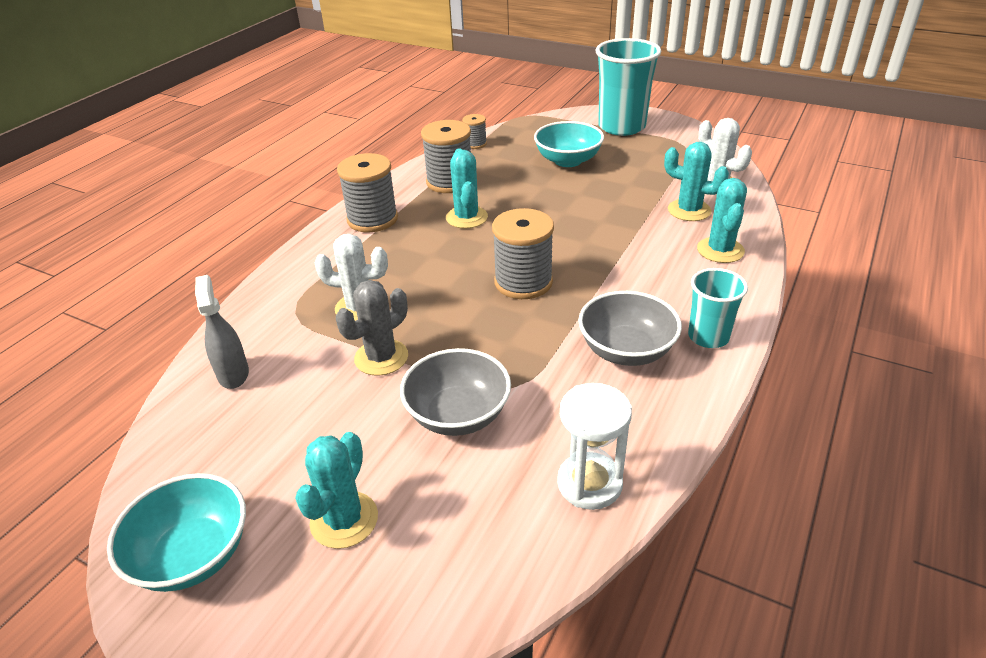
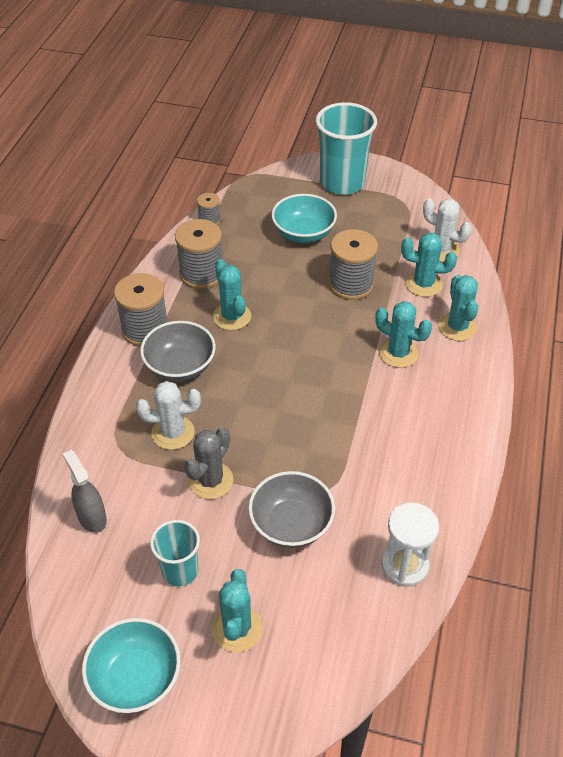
camera: 15 degrees left, 10 degrees up
grey spool [492,208,554,299] -> grey spool moved to [329,229,378,300]
grey bowl [578,291,682,366] -> grey bowl moved to [140,321,216,382]
turquoise cup [688,268,748,348] -> turquoise cup moved to [150,520,200,587]
none -> turquoise cactus [375,301,432,368]

